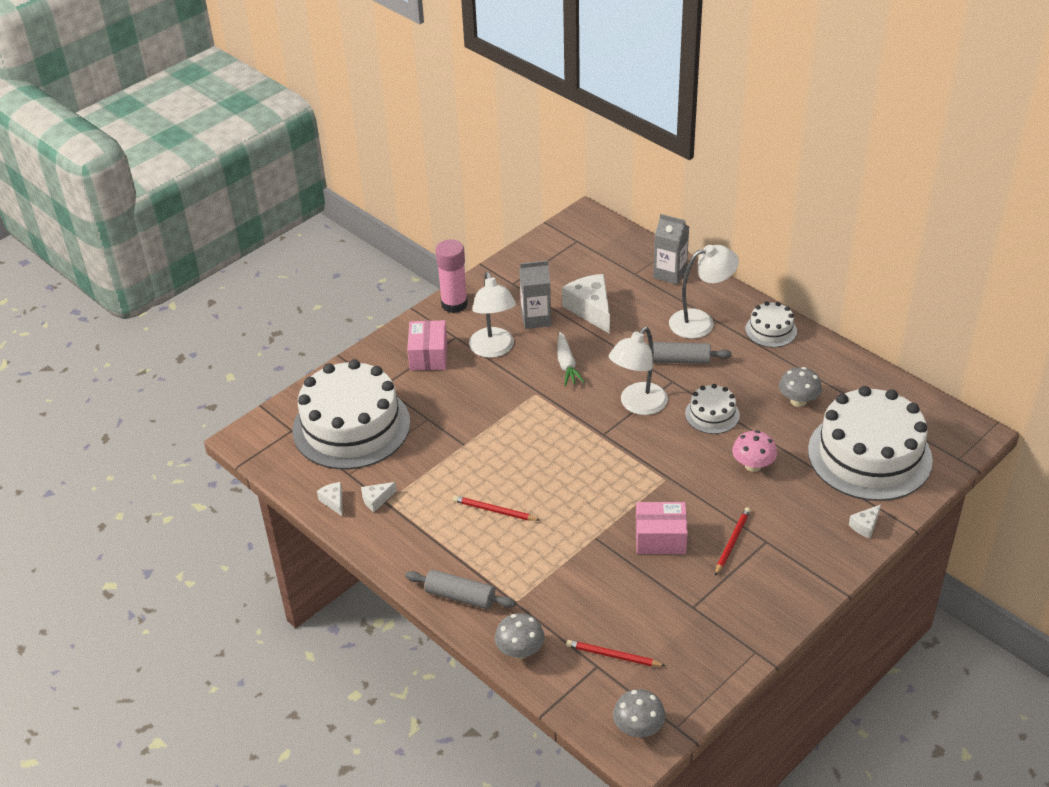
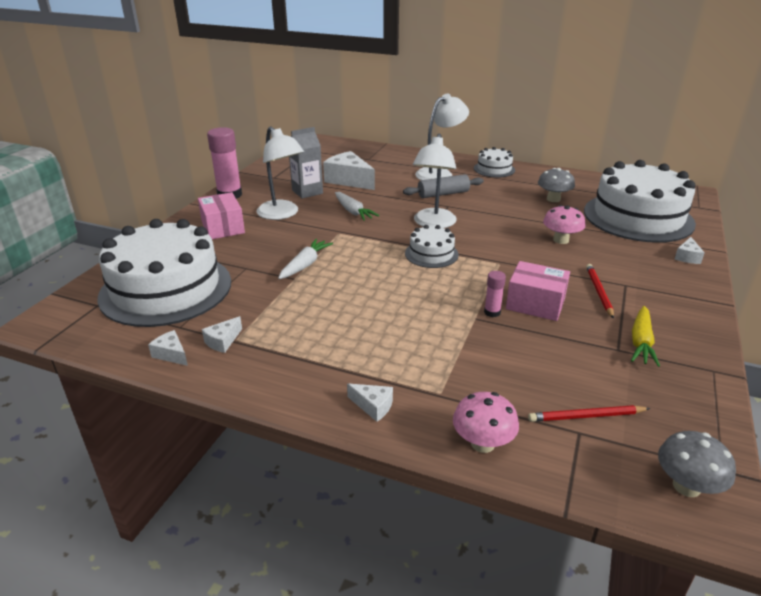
camera: 25 degrees left, 10 degrees down
grey rolling pin [405,570,515,609] -> white cheese [347,383,393,422]
red pencil [453,496,540,521] -> none
grey mushroom [495,613,545,659] -> pink mushroom [453,392,519,453]
pink box [636,502,688,554] -> pink box turned 45 degrees clockwise [506,261,570,321]
grey carton [653,214,689,285] -> none
white cake [685,384,740,434] -> white cake moved to [405,225,459,268]
none -> white carrot [278,239,333,279]
none -> pink glue stick [484,271,506,317]
none -> yellow carrot [631,306,660,367]

